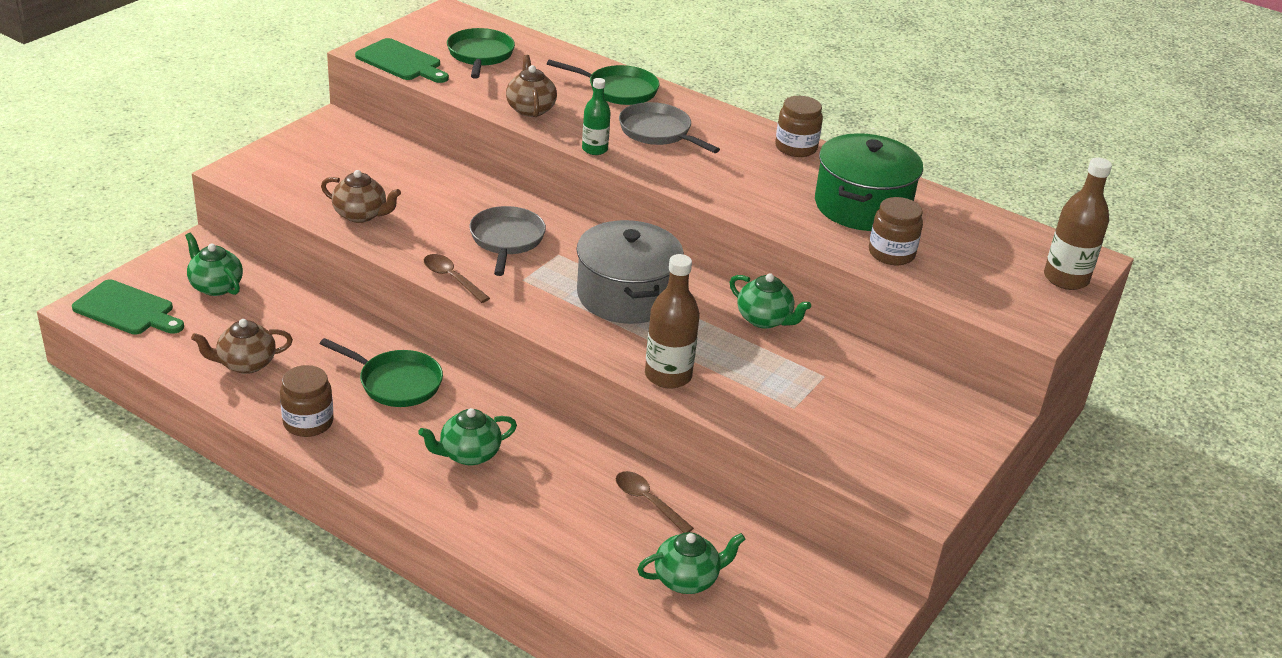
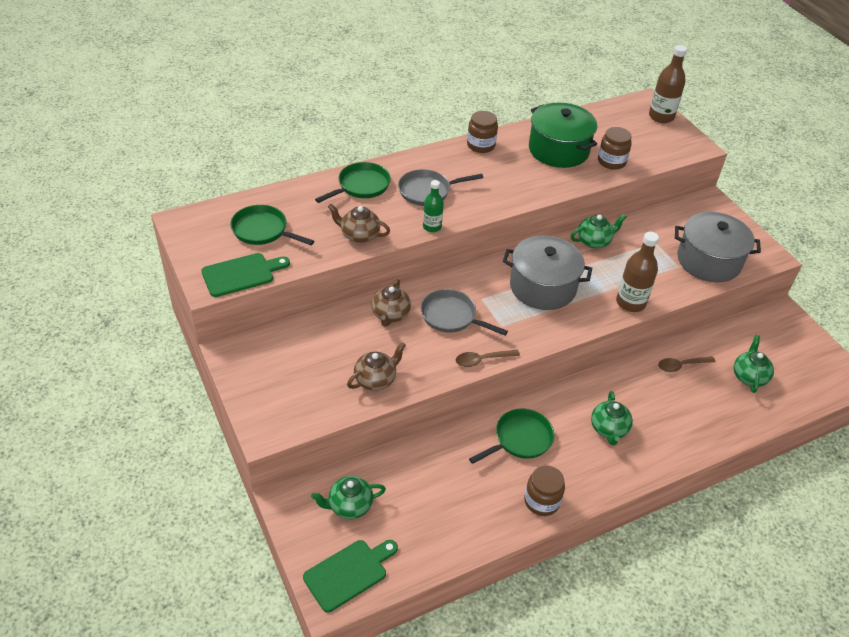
camera: 60 degrees left, 10 degrees up
brown teapot [191,319,293,374] -> brown teapot moved to [371,279,411,327]
none -> grey pot [675,212,761,282]

